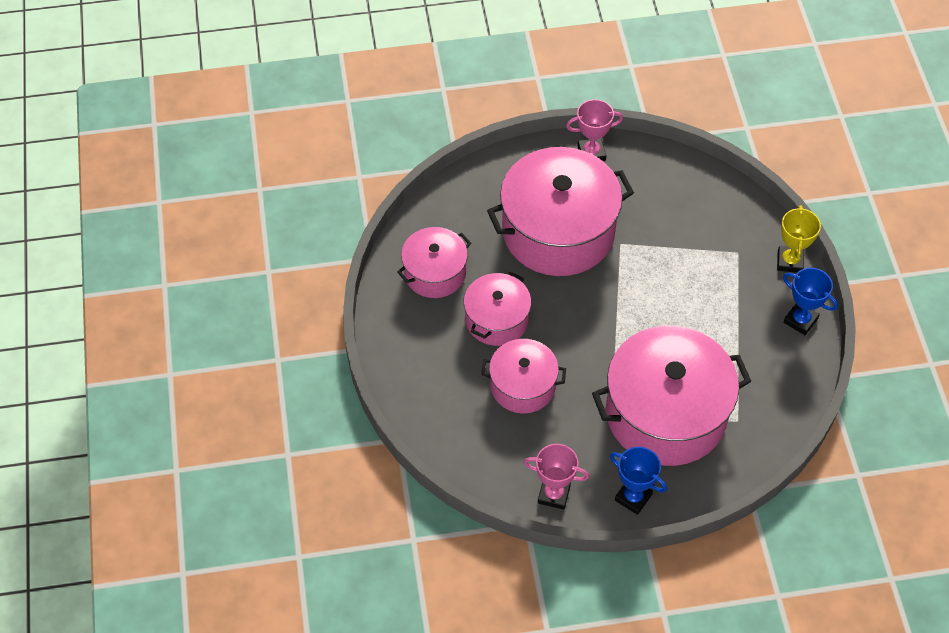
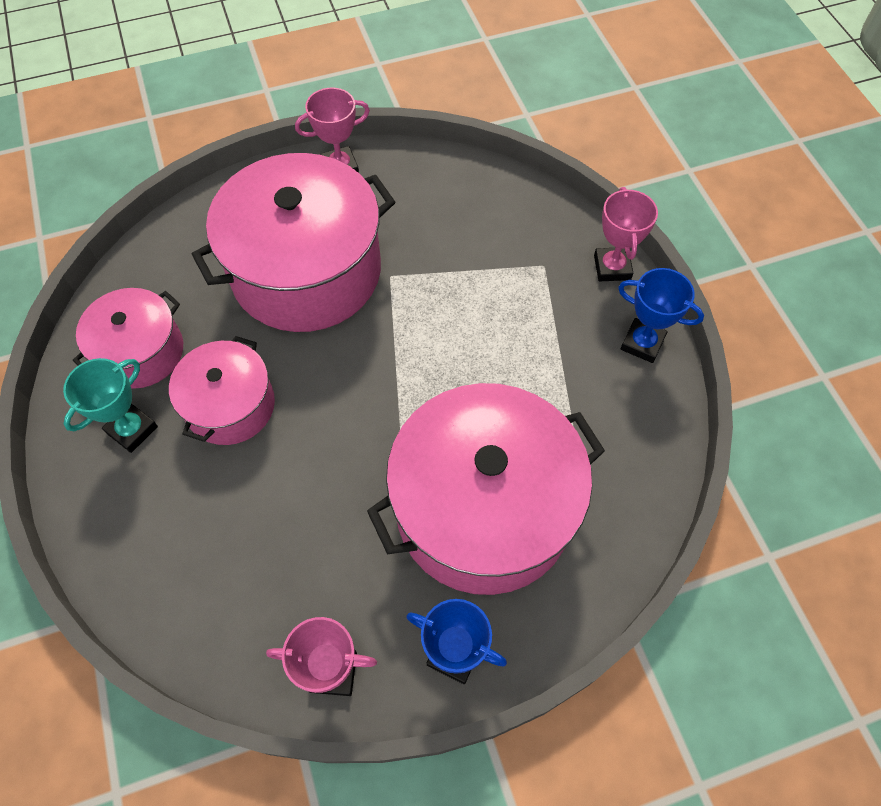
camera: 10 degrees left, 5 degrees up
pink pot [481,339,566,413] -> none
yellow trophy [777,205,821,273] -> pink trophy [594,187,658,281]
none -> turquoise trophy [63,358,158,453]

